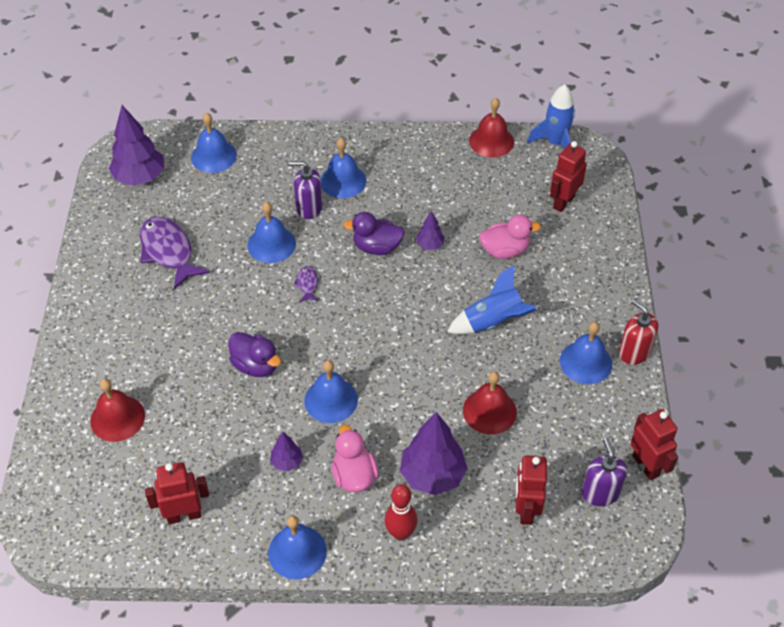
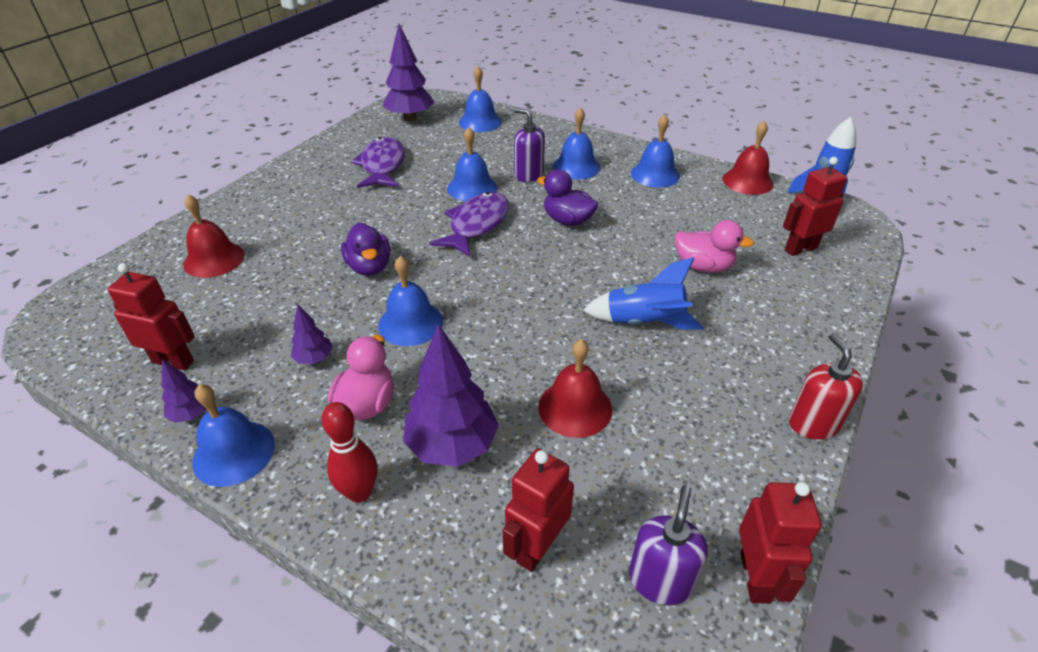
camera: 30 degrees right, 10 degrees down
purple fish [293,266,318,302] -> purple fish [429,192,509,257], size x2.17
purple tree [416,211,445,250] -> purple tree moved to [162,359,206,423]
blue bell [560,322,612,384] -> blue bell moved to [631,115,680,188]

